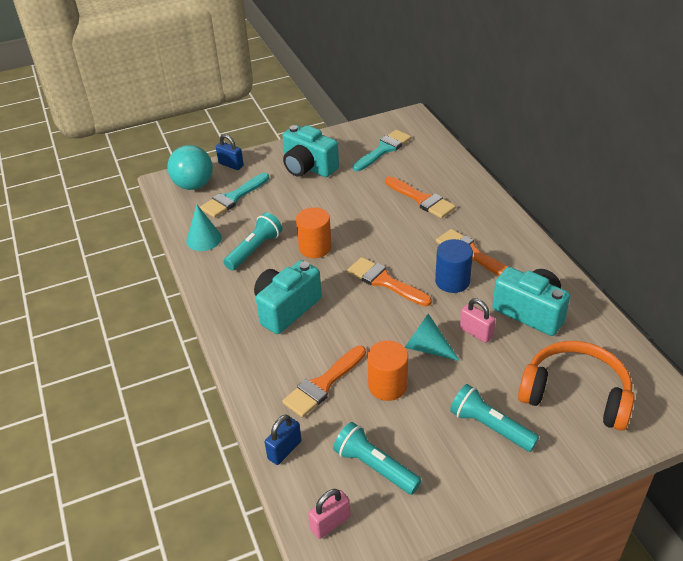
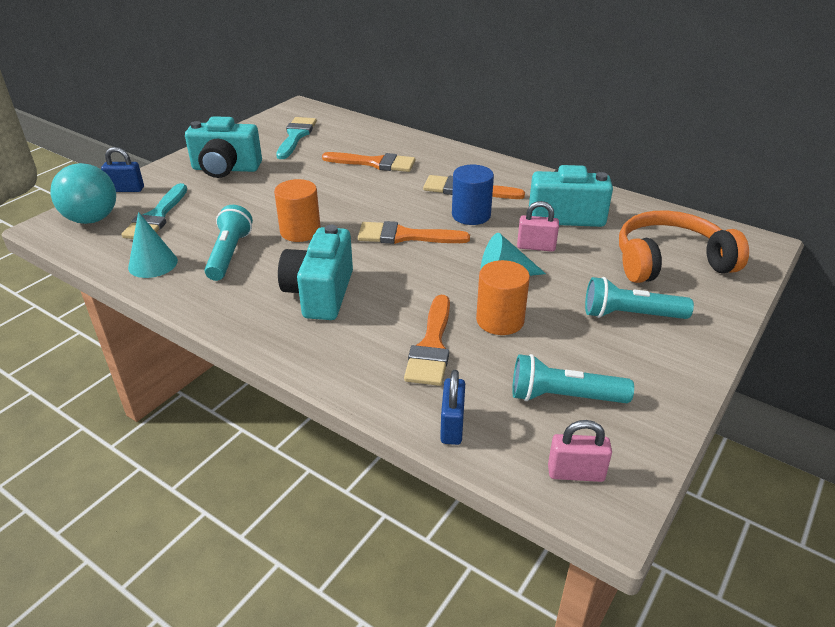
camera: 35 degrees left, 5 degrees down
pink padlock [308,489,350,539] -> pink padlock turned 75 degrees clockwise [548,420,612,482]

